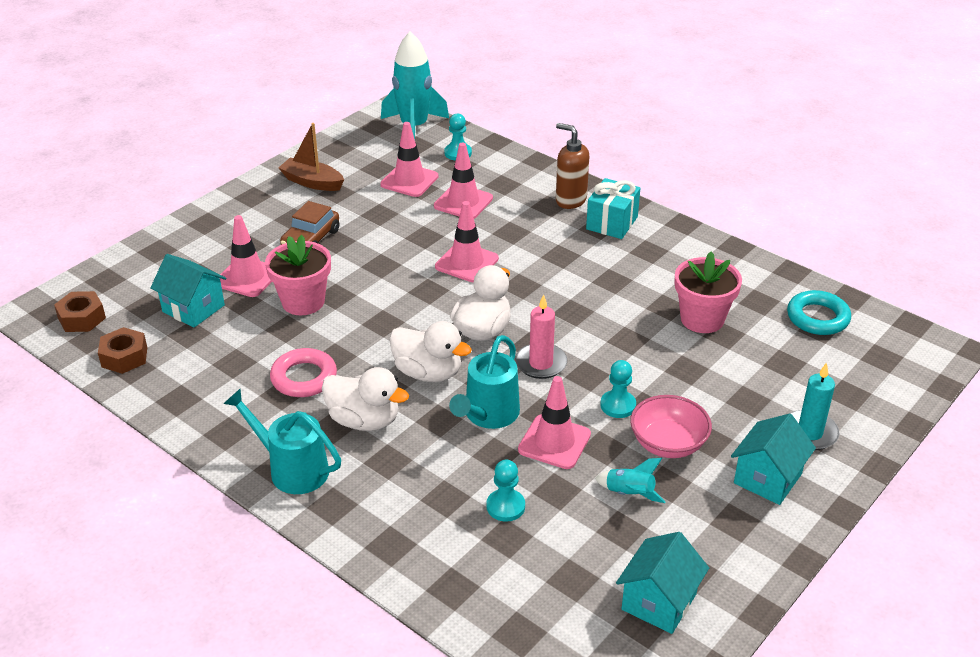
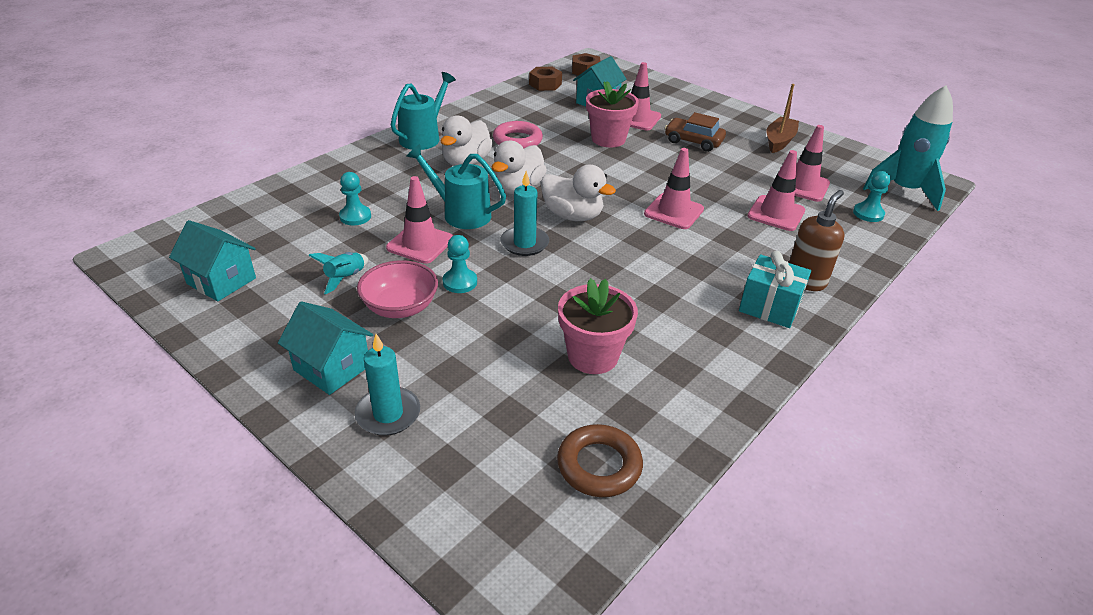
camera: 90 degrees right, 0 degrees up
pink candle [515,294,567,379] -> turquoise candle [500,171,549,256]
turquoise ring [787,290,851,335] -> brown ring [557,424,643,497]

